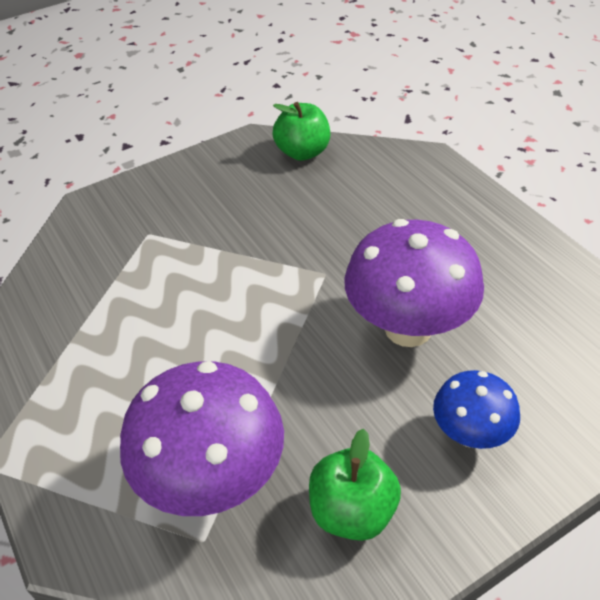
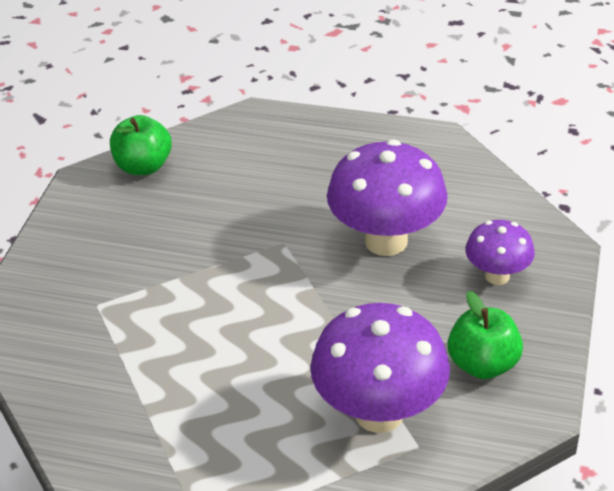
camera: 45 degrees left, 5 degrees down
blue mushroom [433,370,520,449] -> purple mushroom [466,220,535,285]

